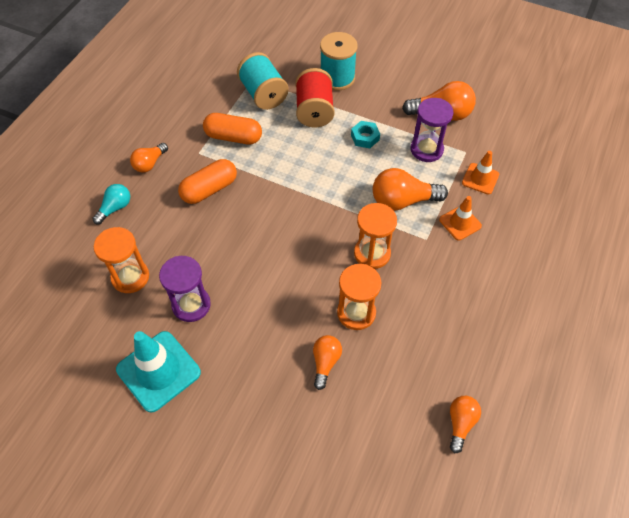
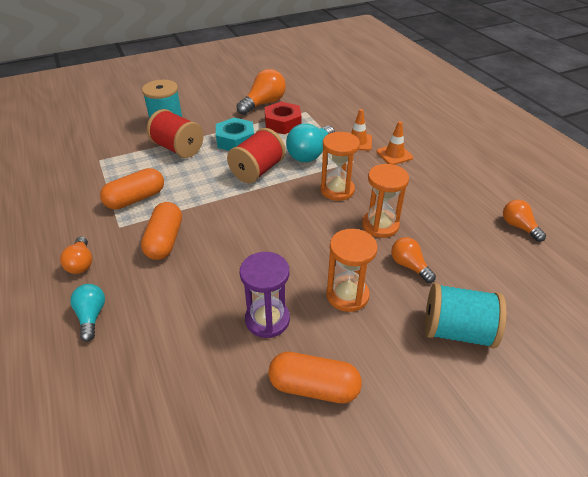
camera: 50 degrees left, 15 degrees down
orange hourglass [94,227,149,293] -> orange hourglass moved to [326,229,377,312]
turquoise traffic cone [116,331,201,412] -> orange capsule [268,352,362,403]
turquoise spool [237,52,289,110] -> turquoise spool moved to [425,283,507,348]
turquoise nut [351,121,380,148] -> turquoise nut [216,118,254,151], size x1.59
orange light bulb [373,168,448,211] -> turquoise light bulb [286,123,335,162]
purple hourglass [410,98,454,162] -> red nut [265,101,302,134]
orange traffic cone [462,151,499,194] -> orange traffic cone moved to [377,121,413,165]
none -> red spool [227,128,285,183]

